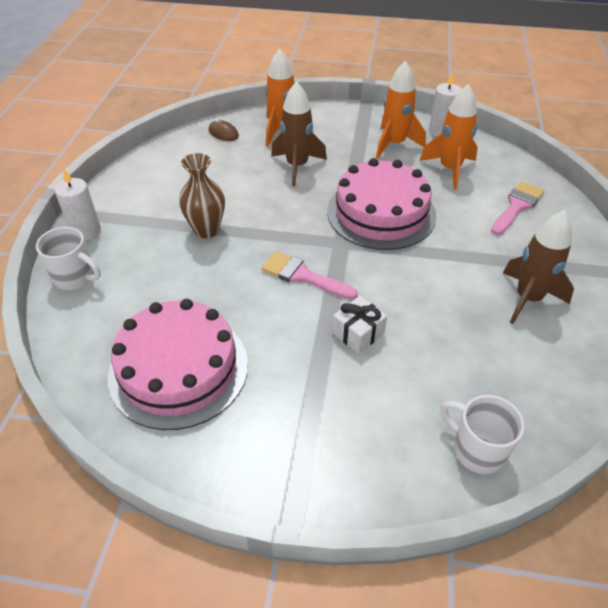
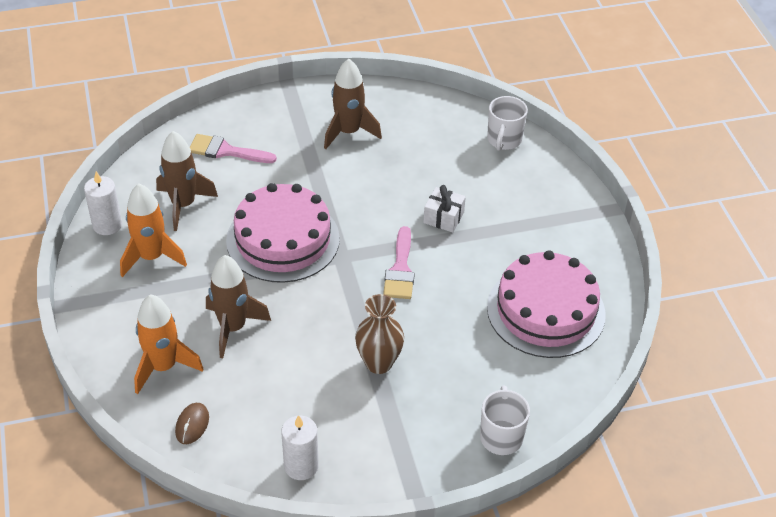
camera: 115 degrees left, 0 degrees up
white candle [55,169,101,240] -> white candle moved to [281,415,319,480]
orange rocket [420,84,478,189] -> brown rocket [156,131,218,231]

